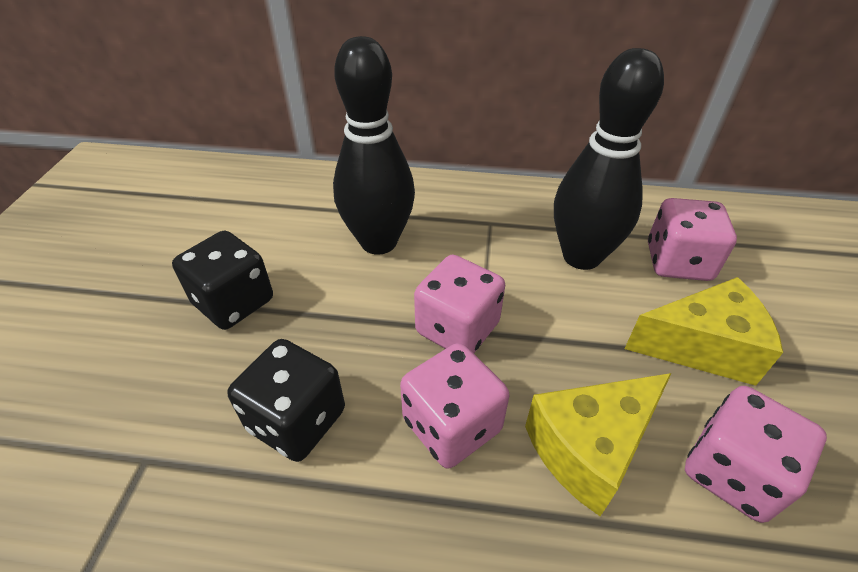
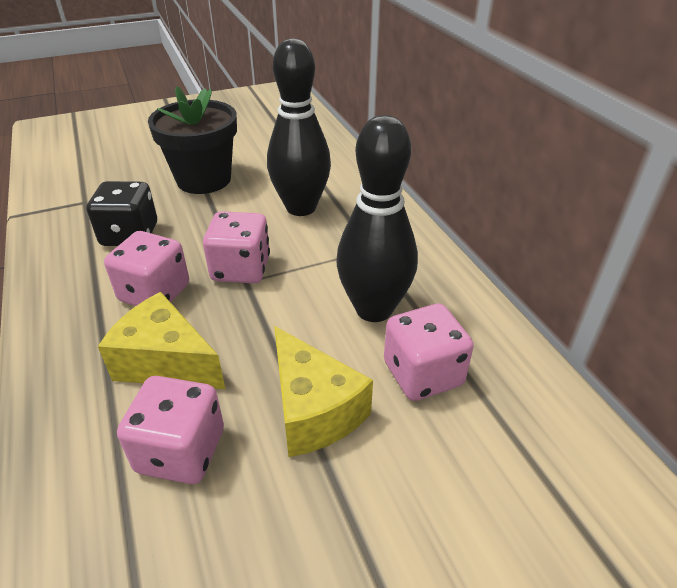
camera: 60 degrees right, 5 degrees down
black dice [172,231,273,330] -> black flower pot [148,86,237,194]

